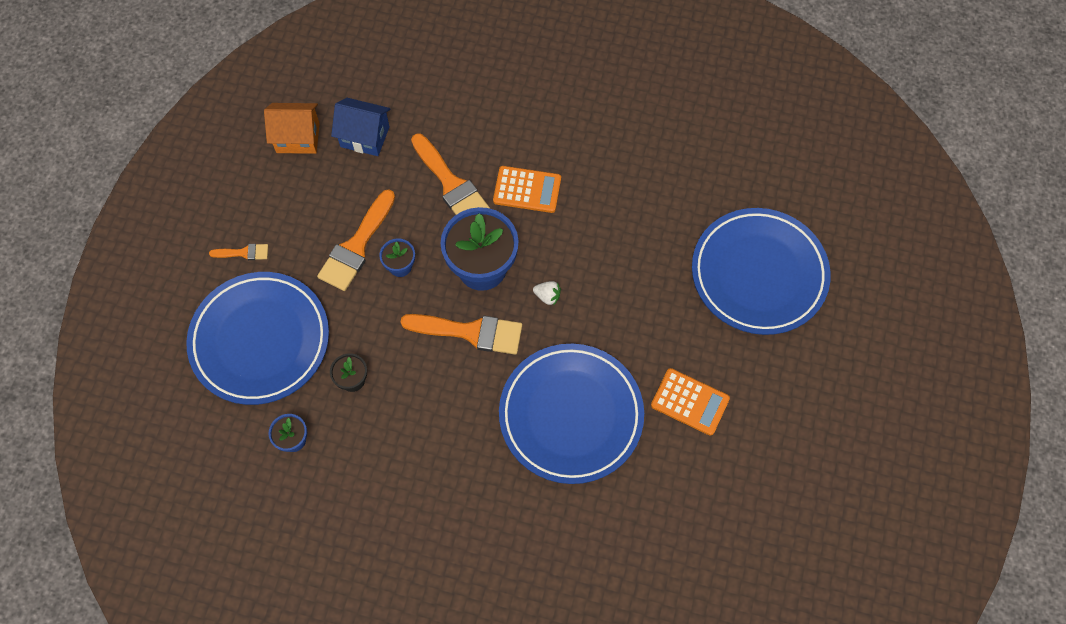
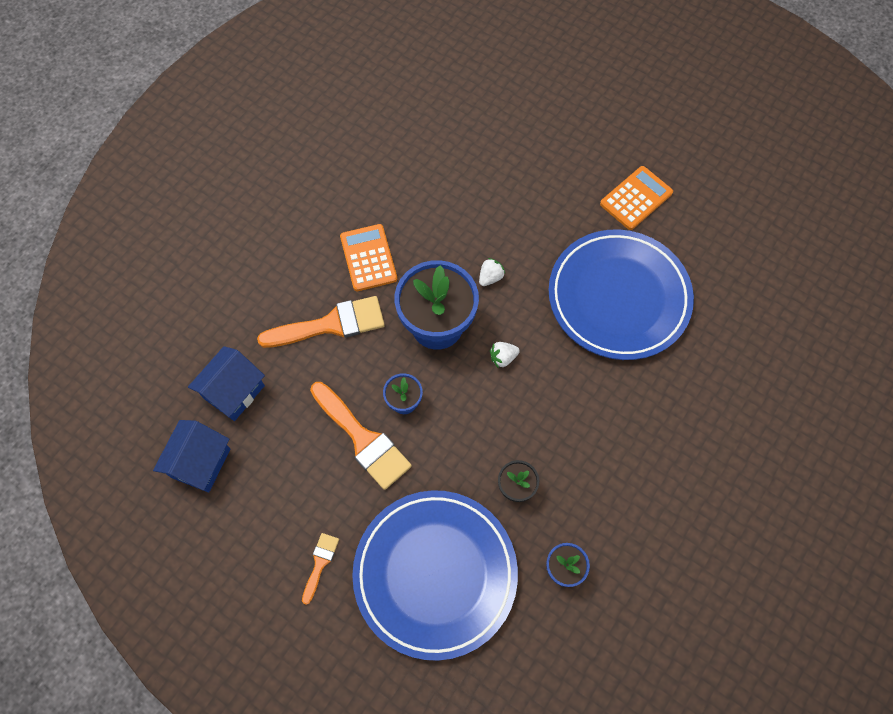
camera: 70 degrees left, 0 degrees up
orange house [264,103,320,154] -> blue house [153,420,230,492]
orange brush [401,314,522,355] -> white strawberry [490,342,520,368]
orange calculator [493,166,561,213] -> orange calculator turned 45 degrees counterclockwise [340,224,397,291]
blue plate [692,208,831,335] -> none

